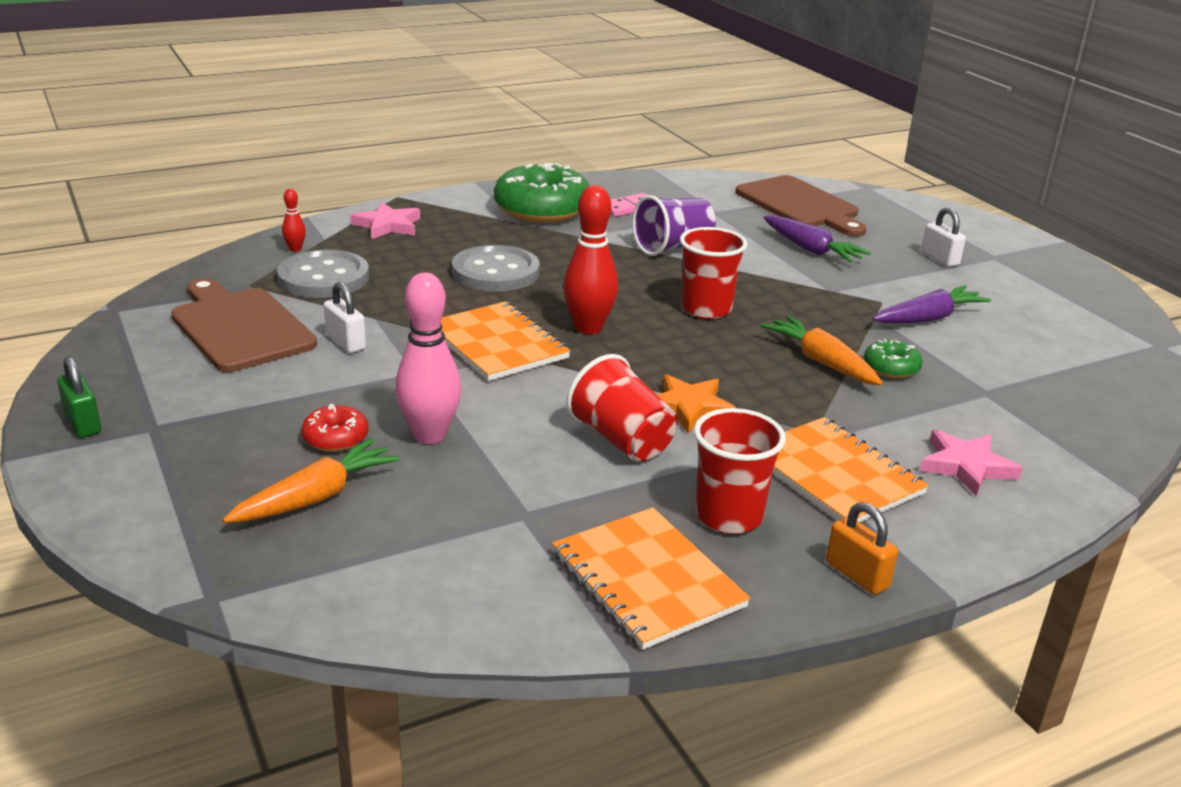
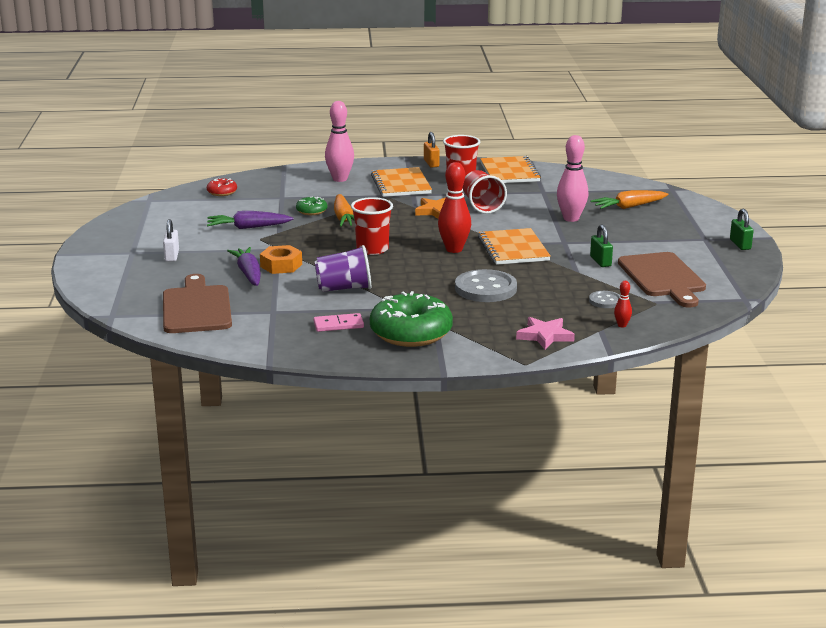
camera: 155 degrees left, 5 degrees down
grey button [277,250,369,298] -> grey button [589,291,620,308], size x0.52
red donut [301,404,369,452] -> red donut moved to [207,178,237,196]
white padlock [324,282,366,353] -> green padlock [590,225,613,267]
pink star [920,430,1023,496] -> pink bowling pin [325,101,354,182]
none -> orange nut [260,245,302,274]

